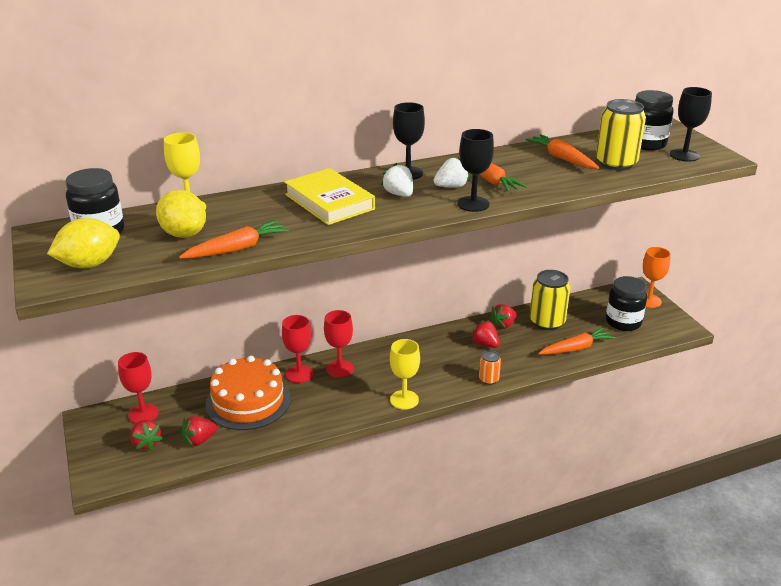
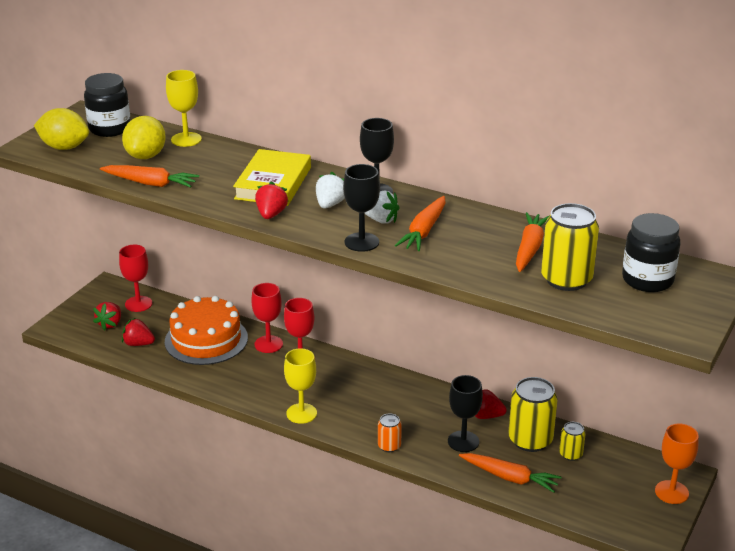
camera: 50 degrees right, 0 degrees up
red strawberry [470,320,500,348] -> red strawberry moved to [255,181,289,219]
black jar [606,276,647,331] -> none
black goblet [670,87,712,162] -> black goblet moved to [448,375,483,452]
none -> yellow can [559,422,586,461]

